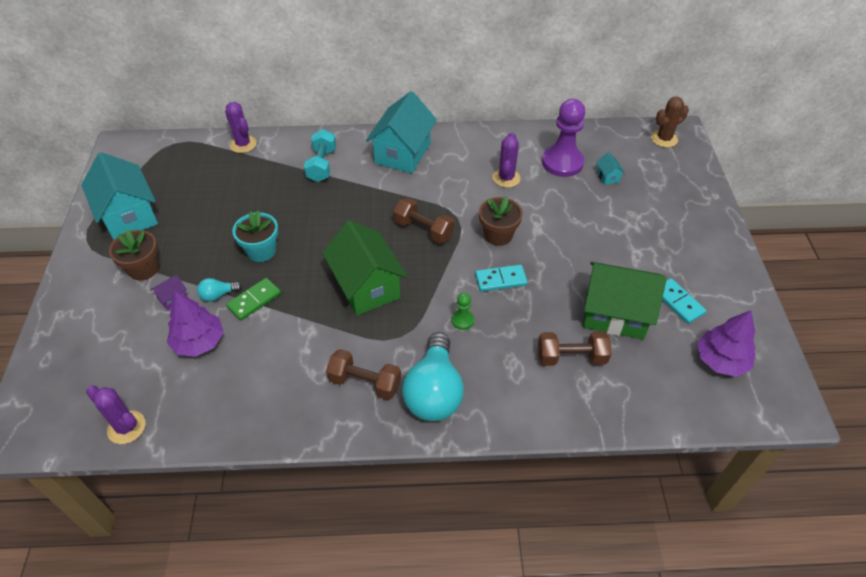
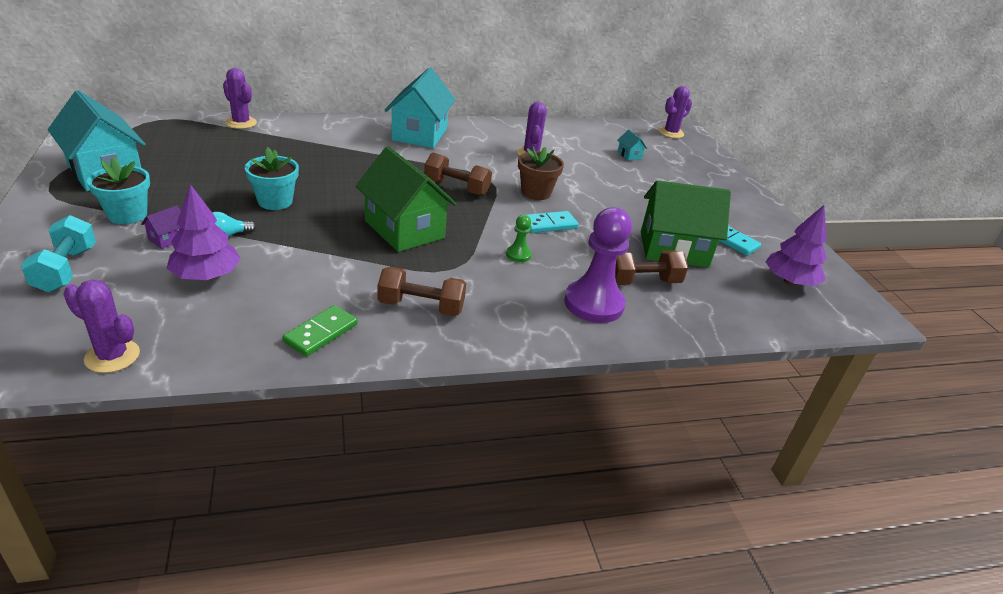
camera: 15 degrees left, 15 degrees down
brown flower pot [109,229,159,281] -> turquoise flower pot [87,157,150,224]
green domino [226,278,281,321] -> green domino moved to [282,305,357,357]
turquoise dumbbell [304,129,336,182] -> turquoise dumbbell moved to [21,215,96,292]
turquoise light bulb [402,332,464,421] -> none
purple pawn [542,99,585,177] -> purple pawn moved to [564,207,632,323]
brown cactus [651,97,689,148] -> purple cactus [658,86,692,138]

